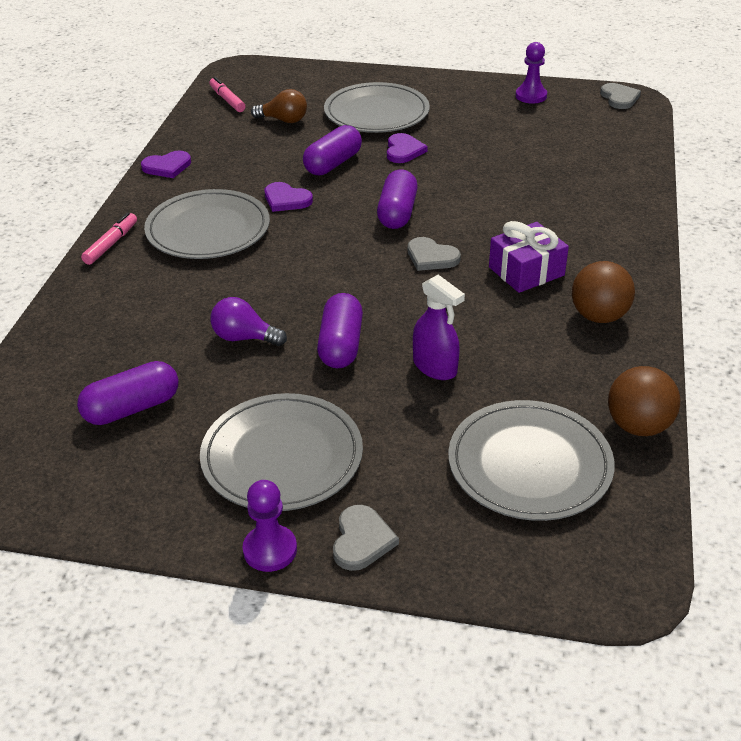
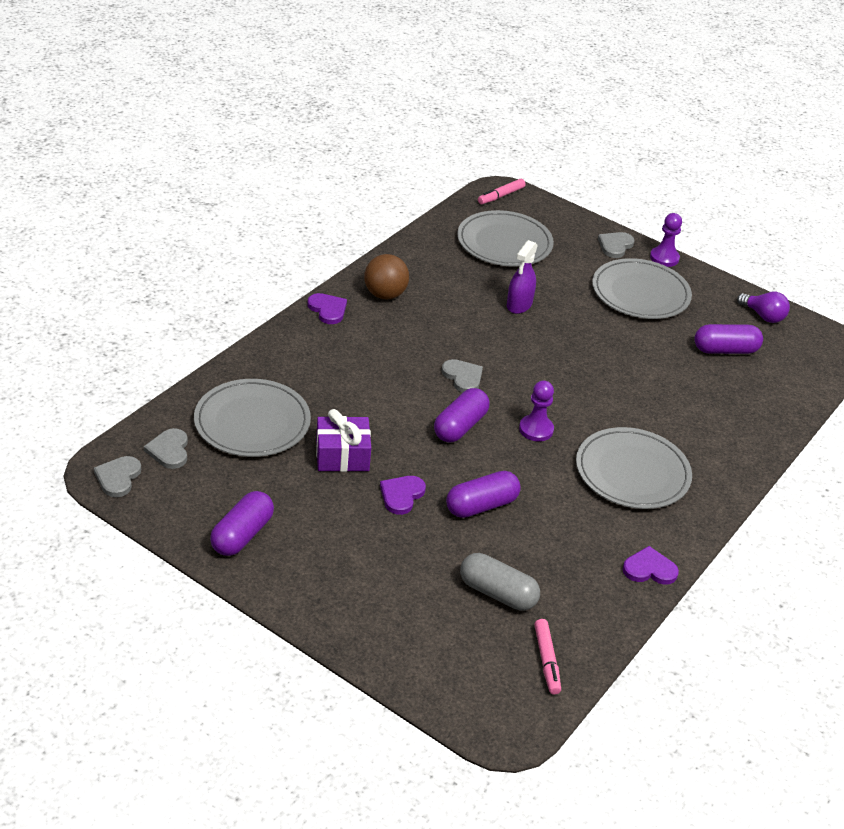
camera: 160 degrees left, 0 degrees up
pink marker [81,213,137,265] -> pink marker moved to [478,179,526,204]
purple light bulb [211,297,287,346] -> purple light bulb moved to [737,292,790,323]
brown light bulb [251,89,307,123] -> grey capsule [460,553,540,611]
purple heart [265,182,313,212] -> purple heart moved to [307,293,347,324]
purple capsule [317,293,363,368] -> purple capsule moved to [210,491,274,556]
grey plate [324,82,430,133] -> grey plate moved to [194,379,311,457]
purple spray bottle [413,275,465,380] -> purple spray bottle turned 135 degrees counterclockwise [507,240,538,314]
purple gift [489,221,569,293] -> purple gift moved to [316,409,371,472]
purple pawn [515,42,547,104] -> purple pawn moved to [519,381,554,441]
brown ball [608,366,680,436] -> none
none -> grey heart [144,428,188,469]

